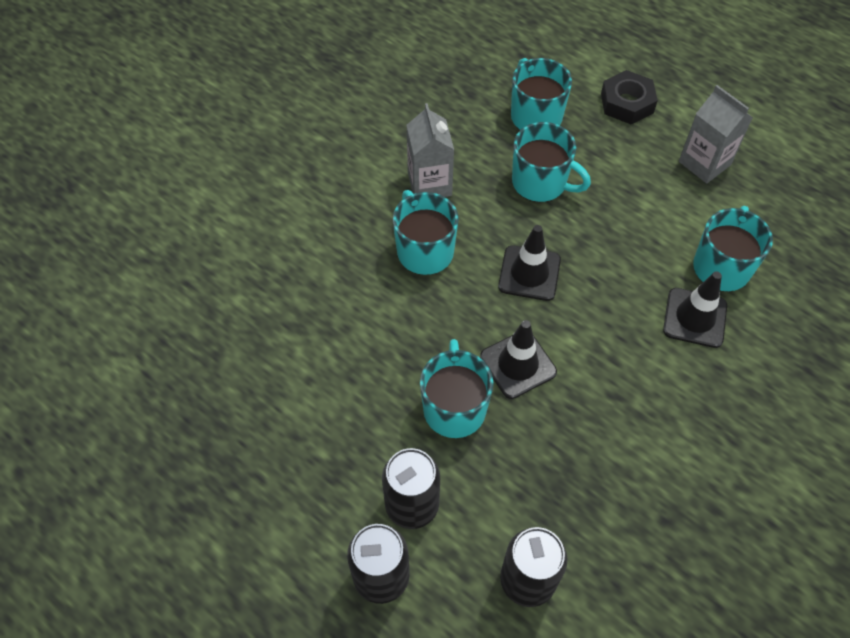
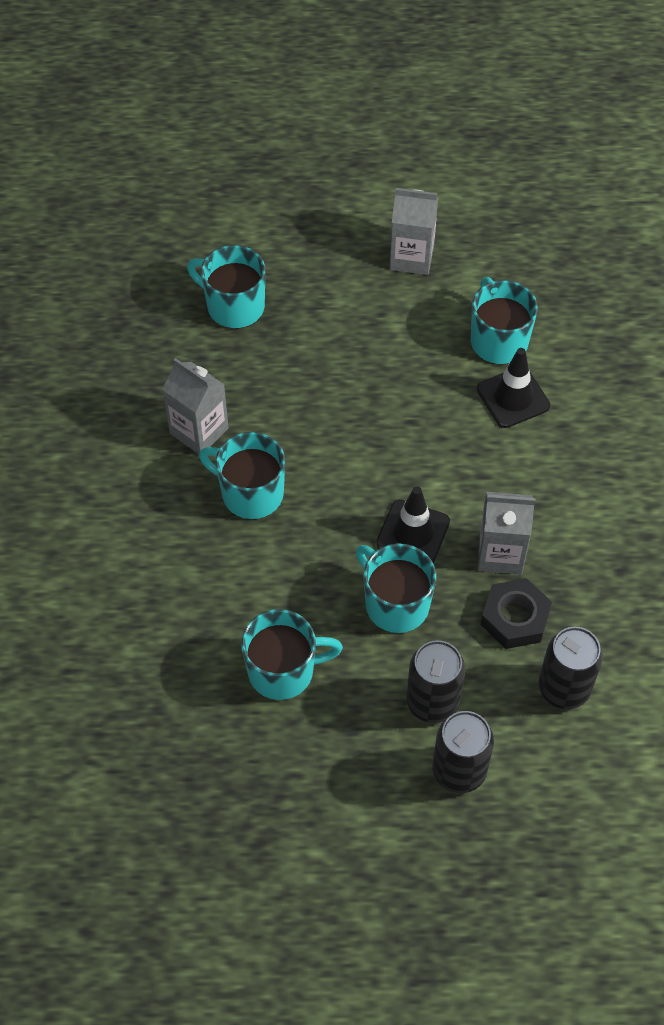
camera: 40 degrees left, 0 degrees up
black traffic cone [498,225,561,301] -> none
turquoise mug [512,122,591,202] -> turquoise mug moved to [241,609,343,700]
black nut [601,70,658,124] -> black nut moved to [481,578,552,649]
none -> grey carton [478,492,535,574]

